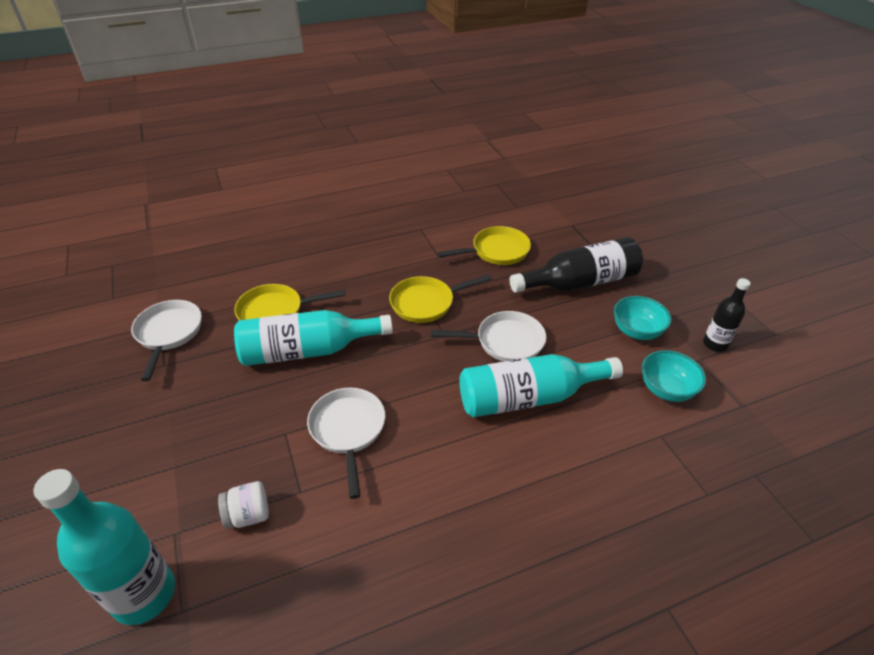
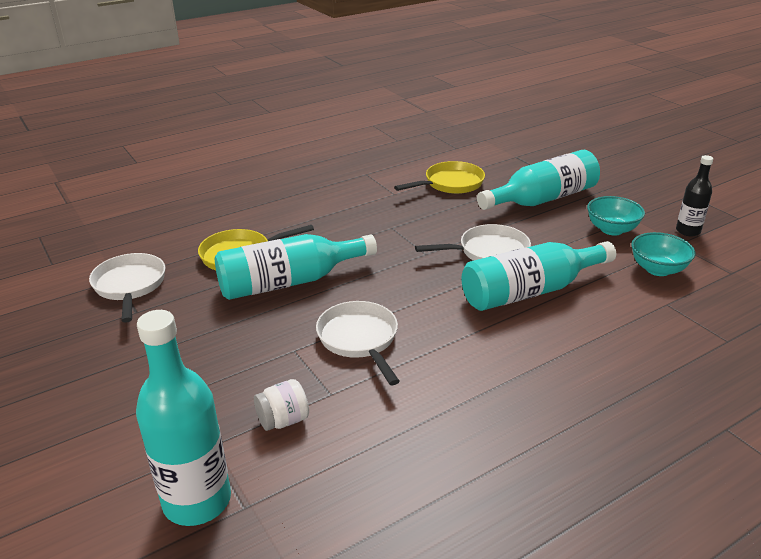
camera: 10 degrees left, 10 degrees down
yellow pan [389,274,492,323] -> none
black bottle [510,237,643,293] -> turquoise bottle [477,150,600,210]

